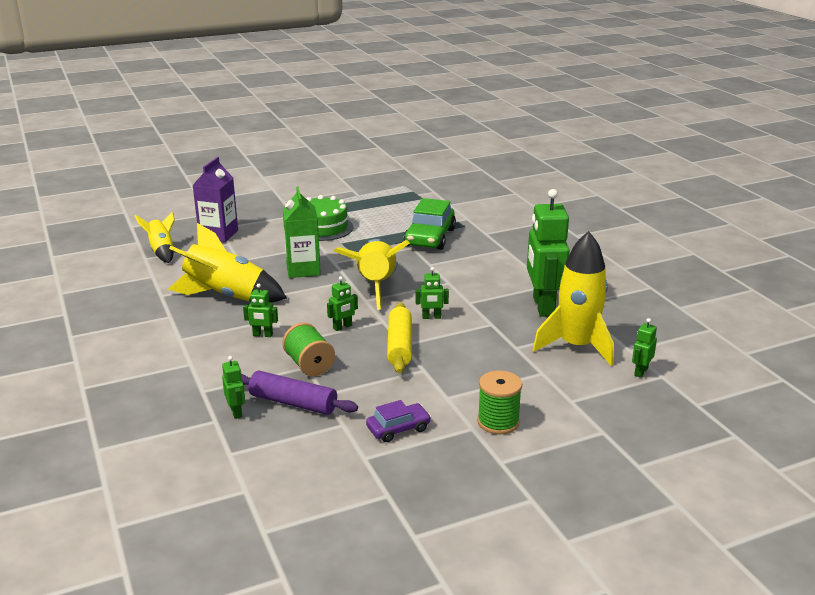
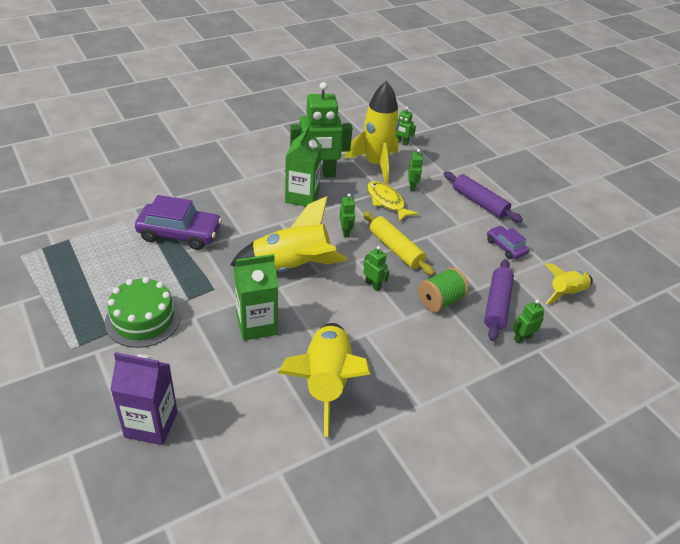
camera: 100 degrees left, 15 degrees up
yellow rocket [135,211,175,263] -> yellow rocket moved to [545,263,593,305]
green robot [243,284,278,337] -> green robot moved to [408,149,423,191]
yellow rolling pin [387,302,412,373] -> yellow rolling pin turned 60 degrees clockwise [363,211,435,276]
green car [404,198,456,250] -> purple car [135,195,222,250]
green spool [477,370,522,434] -> purple rolling pin [444,171,523,223]
none -> green carton [285,125,322,207]
none -> yellow fish [367,181,419,222]

